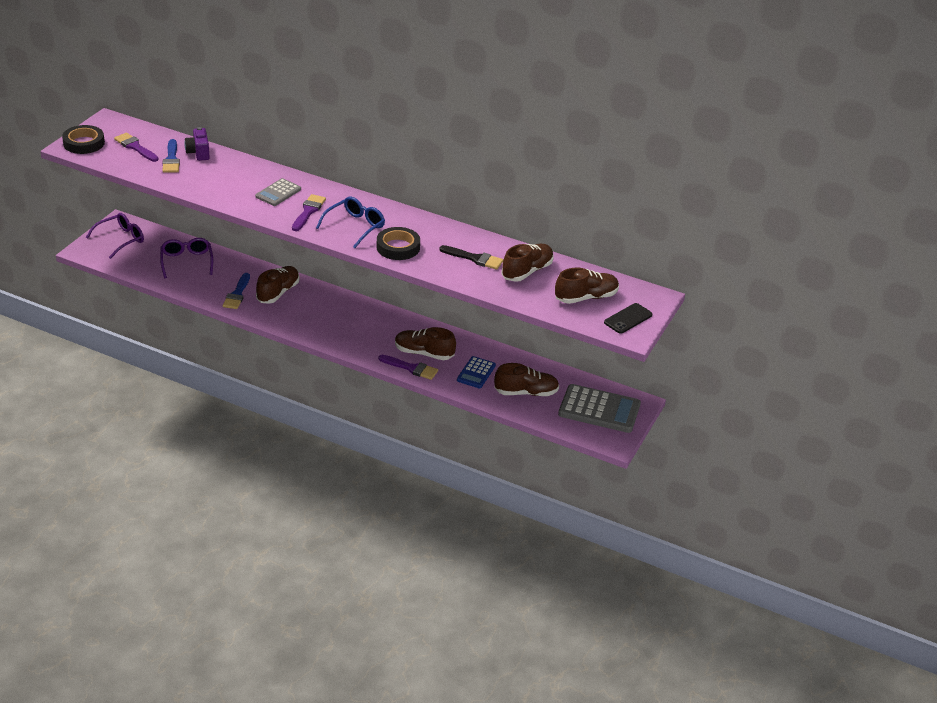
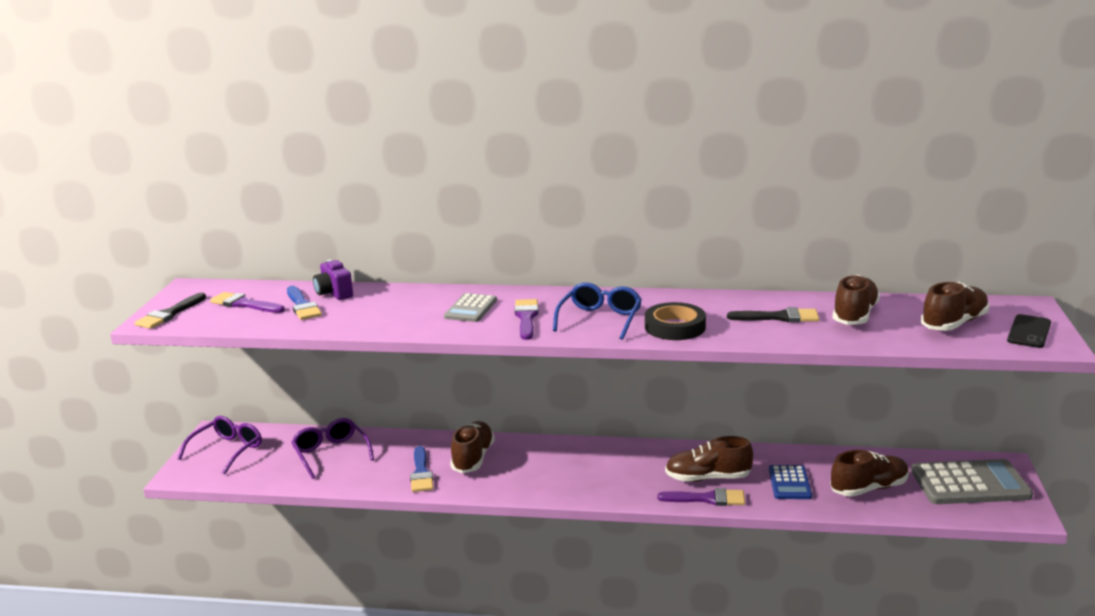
camera: 15 degrees left, 15 degrees down
black tape [62,125,105,154] -> black brush [135,293,206,329]

